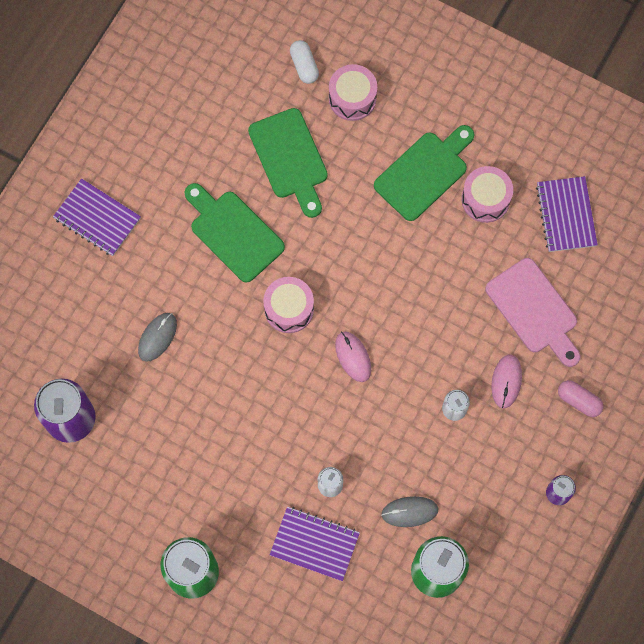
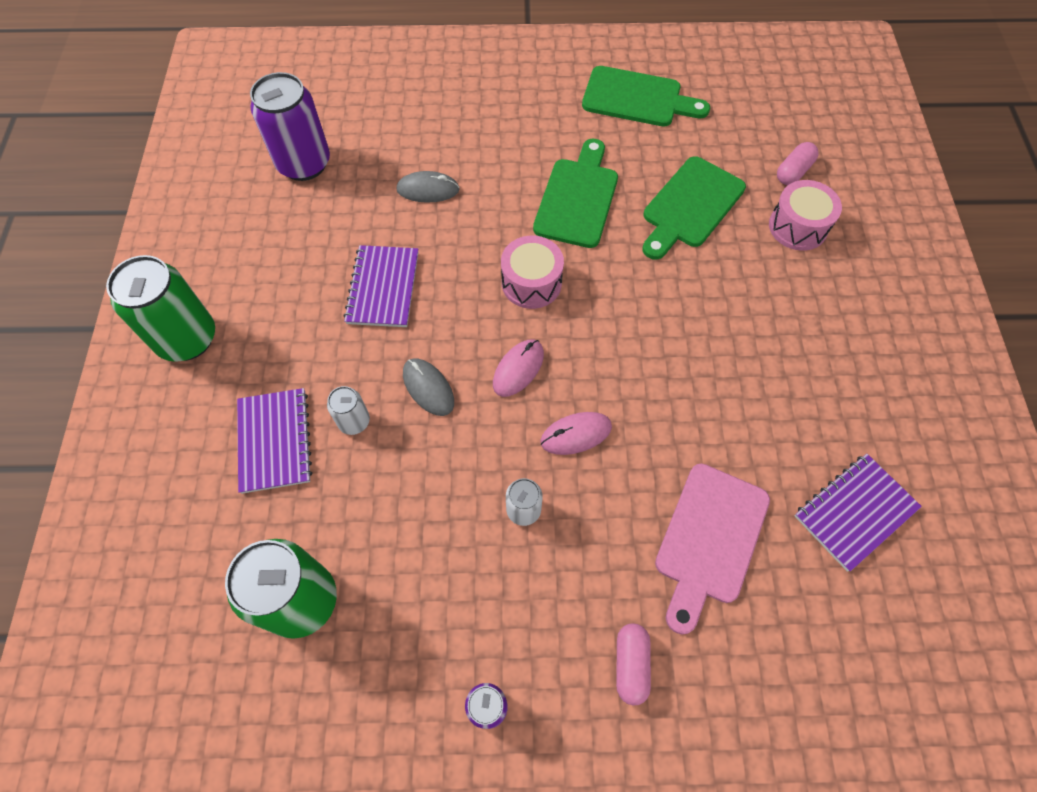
camera: 60 degrees right, 10 degrees down
purple notebook [53,178,141,256] -> purple notebook moved to [344,245,418,327]
white capsule [290,40,319,84] -> pink capsule [777,142,818,185]
green cutting board [374,125,475,221] -> green cutting board moved to [582,66,710,126]
grey mouse [381,496,438,527] -> grey mouse moved to [403,359,454,416]
pink drum [461,166,513,223] -> none
pink mouse [491,354,522,408] -> pink mouse moved to [540,412,612,455]

